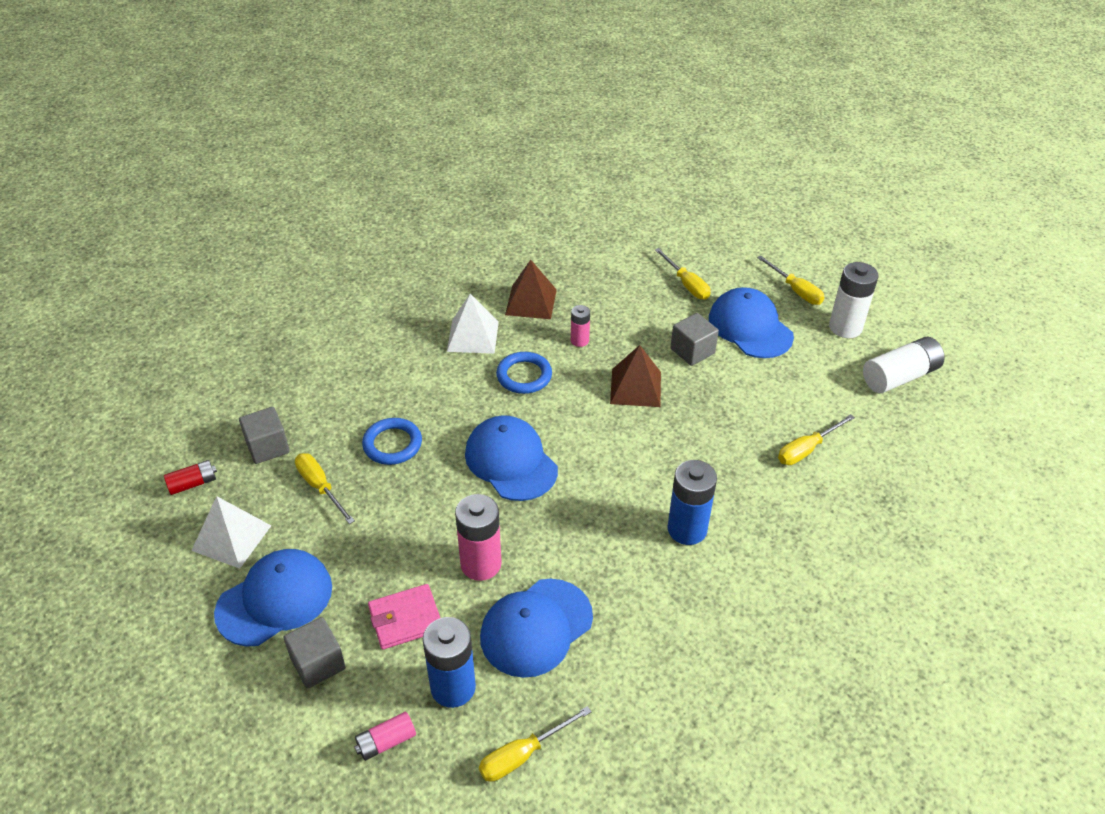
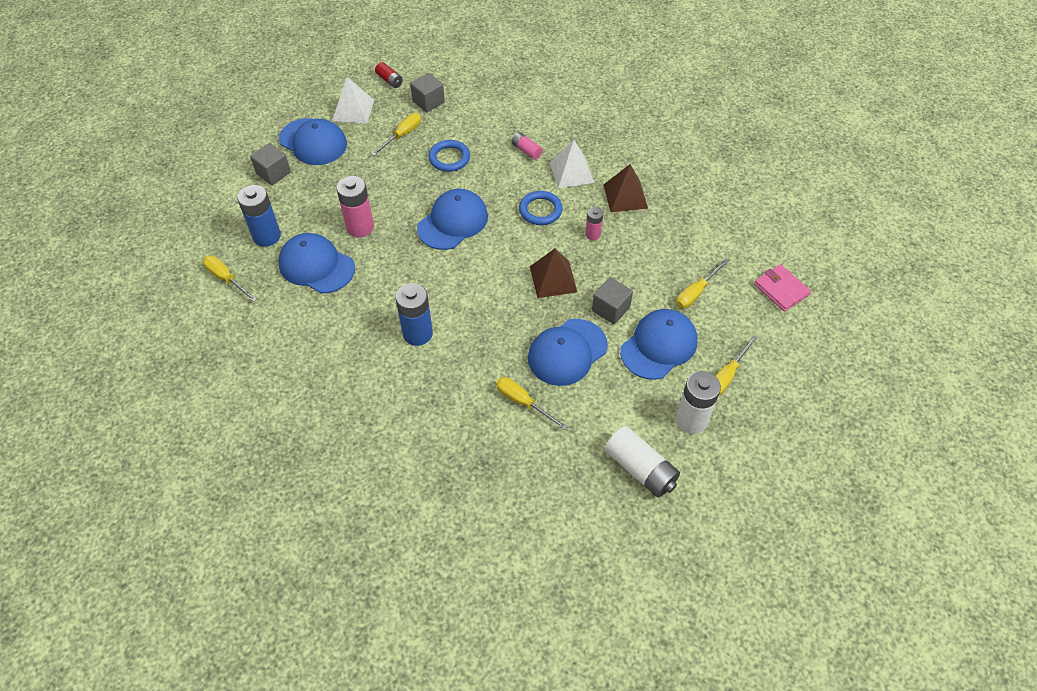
camera: 75 degrees right, 10 degrees up
pink battery [354,712,416,761] -> pink battery moved to [511,132,543,160]
pink wallet [368,584,440,650] -> pink wallet moved to [754,264,811,312]
none -> blue cap [528,319,608,386]

